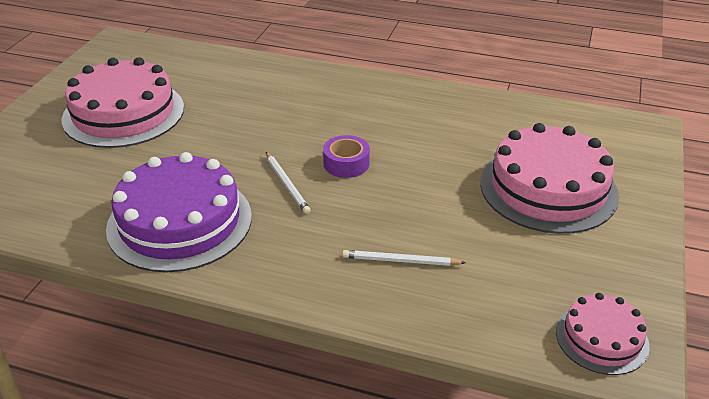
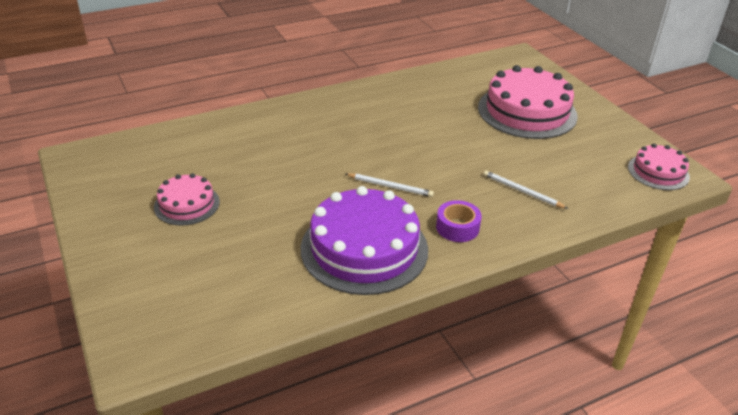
camera: 45 degrees left, 0 degrees up
pink cake [62,57,184,148] -> pink cake [154,173,220,226], size x0.54
purple tape [323,135,370,178] -> purple tape moved to [436,200,482,242]
white pencil [342,250,465,266] -> white pencil turned 75 degrees clockwise [483,170,568,209]

